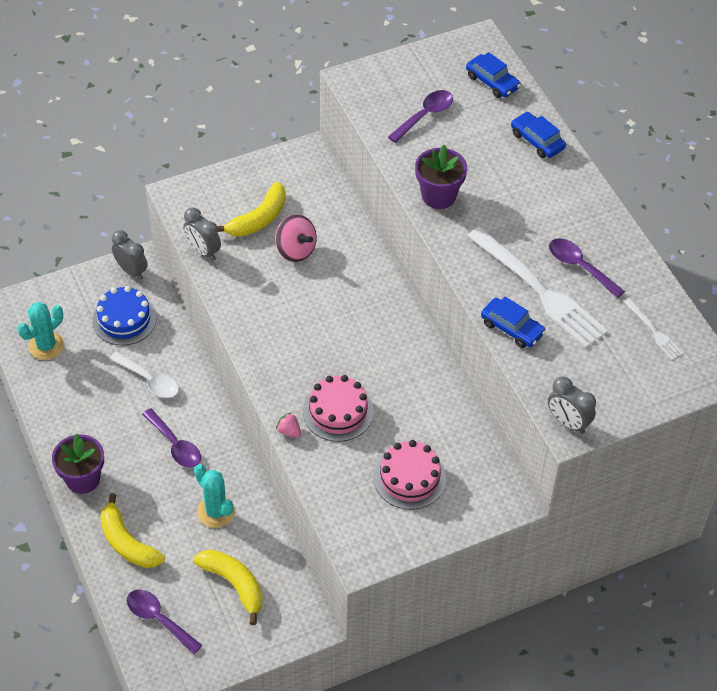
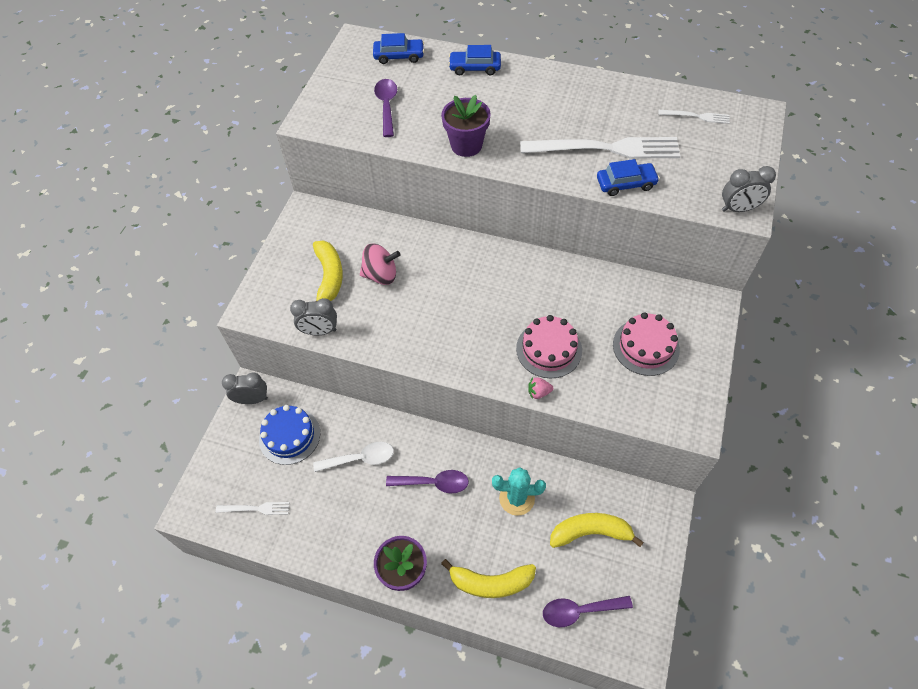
camera: 45 degrees left, 5 degrees up
turquoise cactus [18,302,64,360] -> white fork [216,502,290,515]
purple spoon [549,238,625,299] -> none

